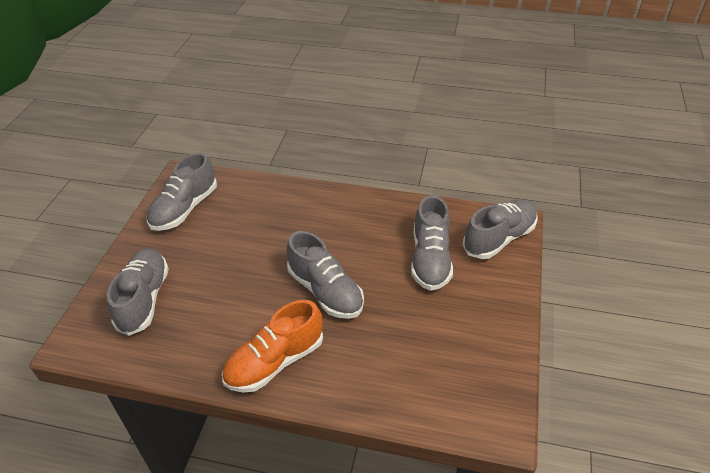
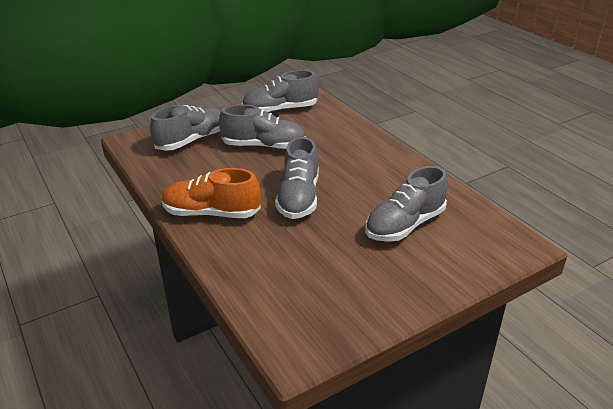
camera: 45 degrees right, 10 degrees down
grey shoe [463,199,538,259] -> grey shoe moved to [219,104,306,150]

